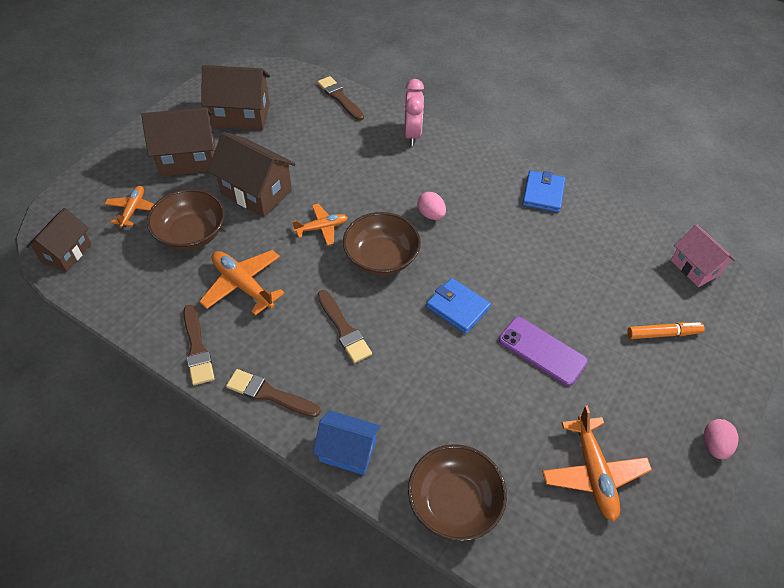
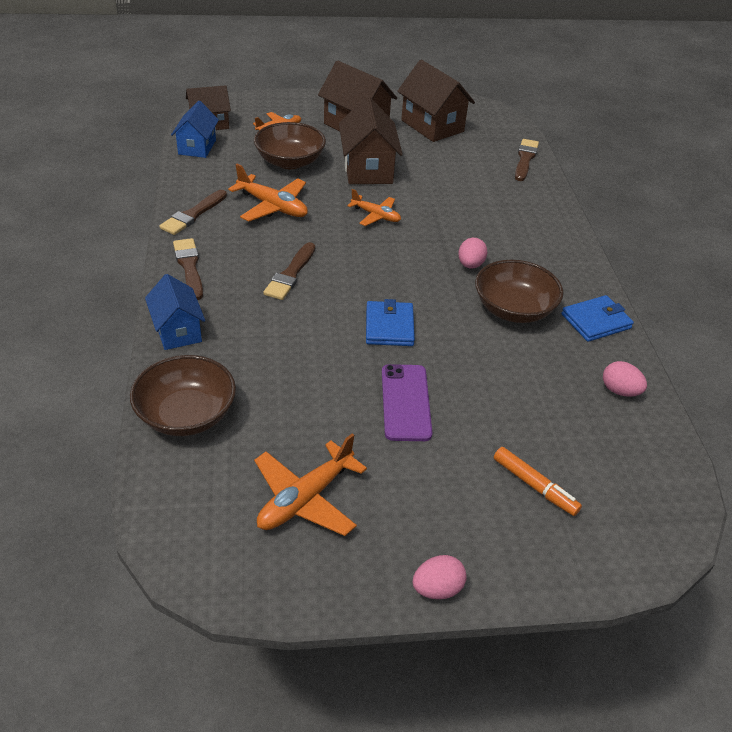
camera: 50 degrees right, 10 degrees down
orange plane [199,250,285,315] -> orange plane turned 120 degrees clockwise [228,164,308,222]
brown bowl [343,212,421,275] -> brown bowl moved to [475,260,563,323]
pink clock [404,79,424,146] -> none
pink house [671,224,735,287] -> none
none -> blue house [171,101,219,158]
none -> pink egg [603,361,647,397]

